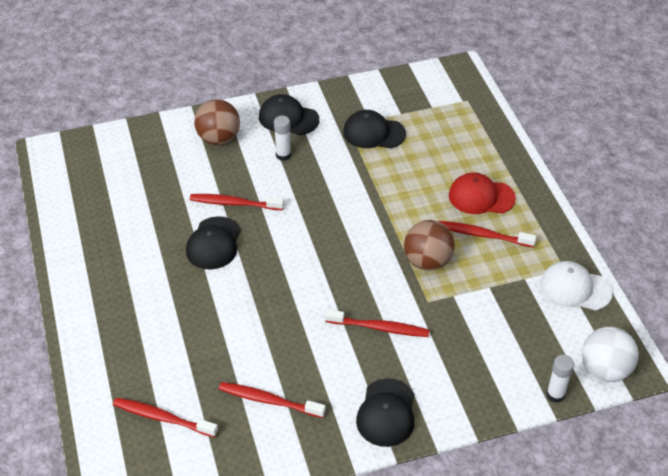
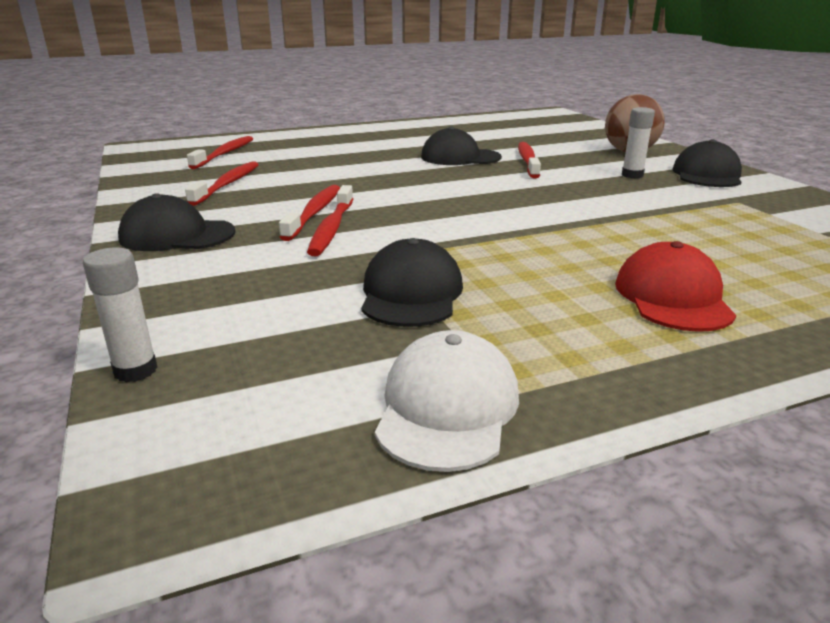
camera: 85 degrees right, 20 degrees down
black cap [343,110,406,148] -> black cap moved to [361,238,463,327]
brown ball [404,220,455,271] -> none
red toothbrush [439,221,537,248] -> red toothbrush moved to [279,185,340,241]
white ball [582,327,639,382] -> none

